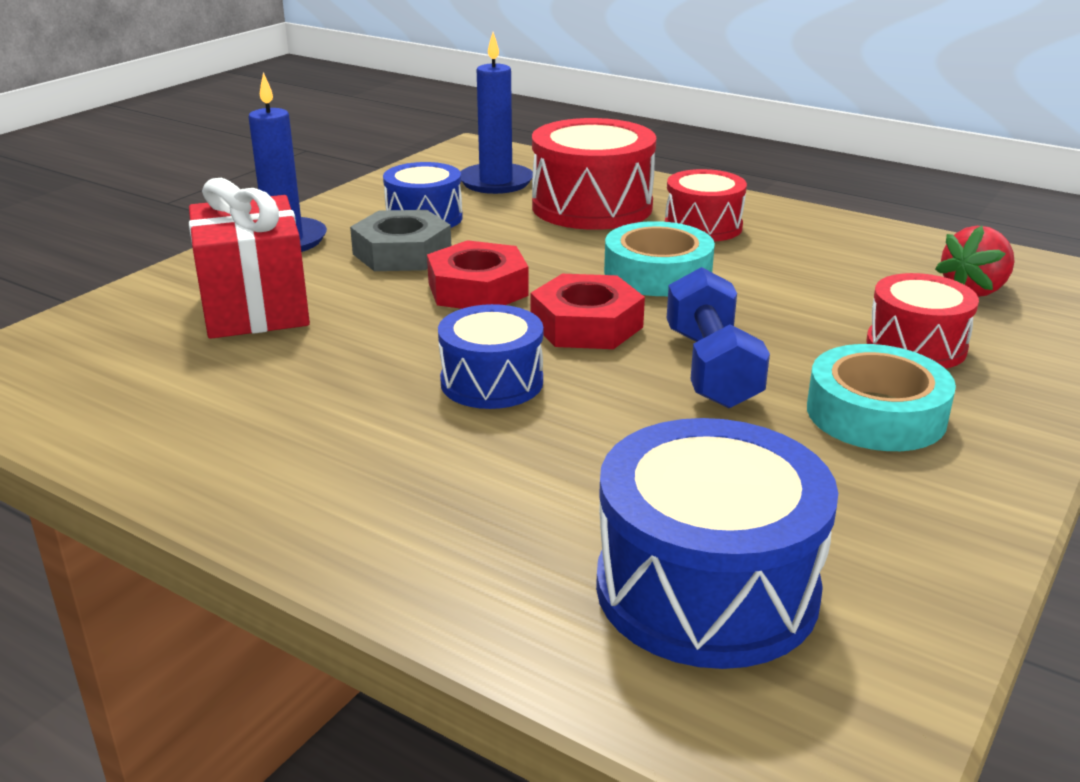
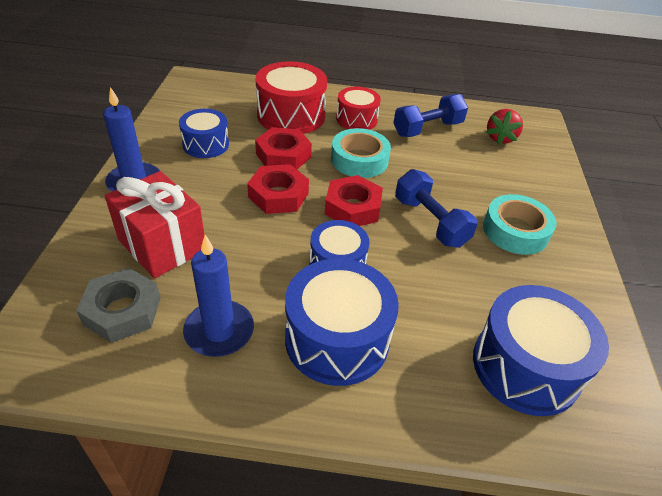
camera: 30 degrees left, 15 degrees up
grey nut [350,210,451,271] -> grey nut moved to [76,268,161,343]
blue candle [460,32,533,194] -> blue candle moved to [183,235,254,357]
red drum [866,273,979,369] -> none
none -> red nut [255,127,312,169]
none -> blue drum [285,259,399,386]
none -> blue dumbbell [393,94,468,137]

